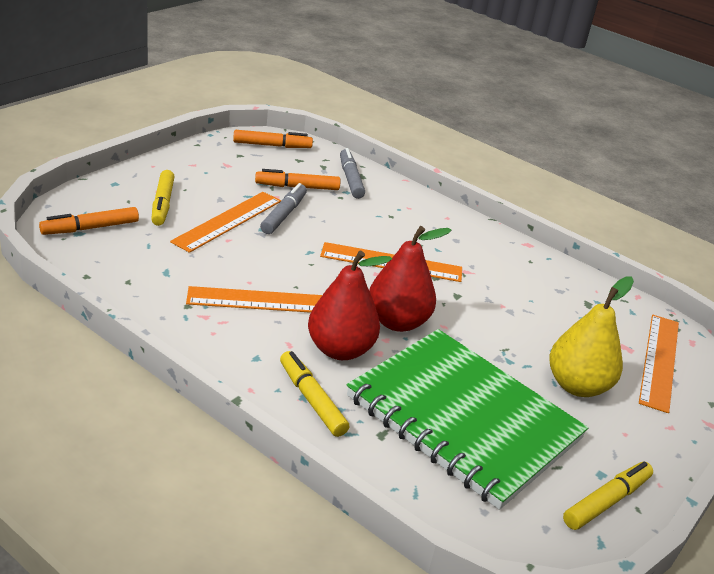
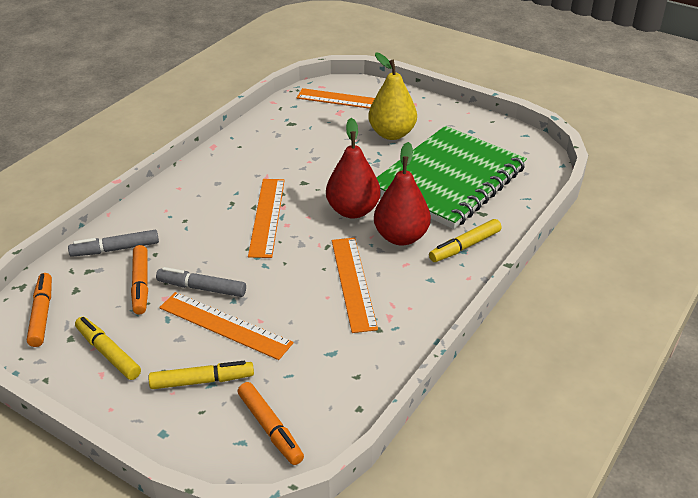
camera: 90 degrees left, 5 degrees up
yellow marker [563,462,653,530] -> yellow marker moved to [75,317,141,380]

